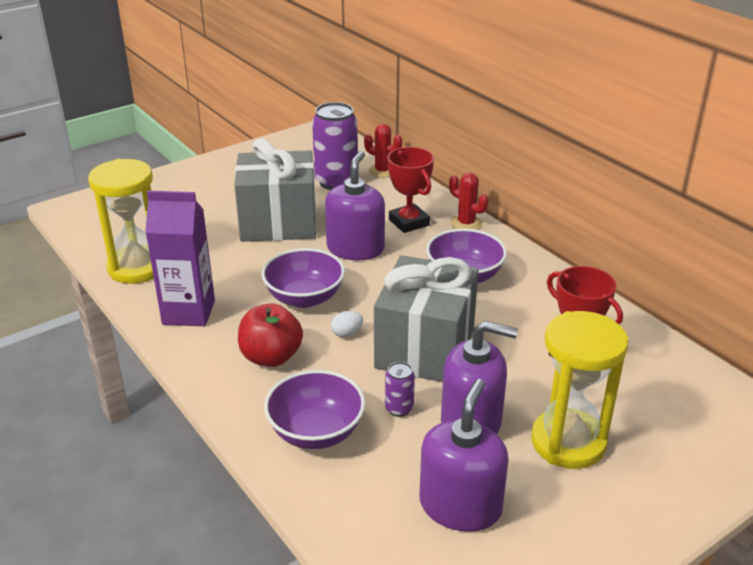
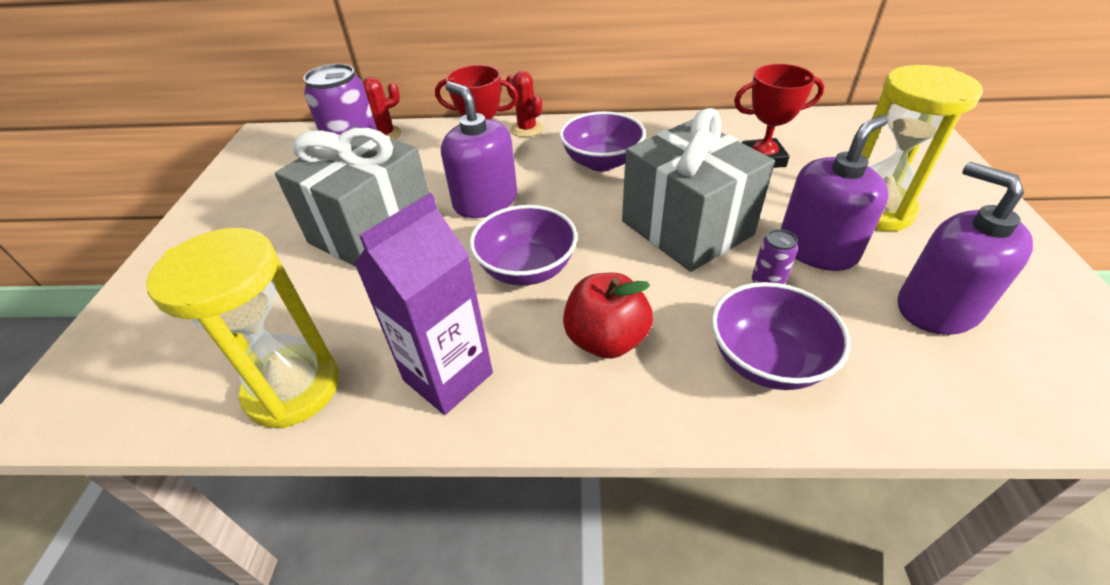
camera: 50 degrees left, 10 degrees up
white egg [331,311,363,337] -> none
red cactus [449,173,488,230] -> red cactus turned 60 degrees clockwise [506,71,543,137]

